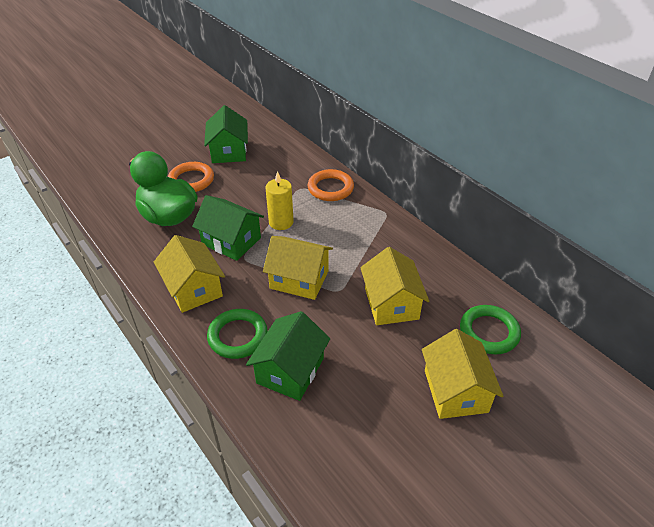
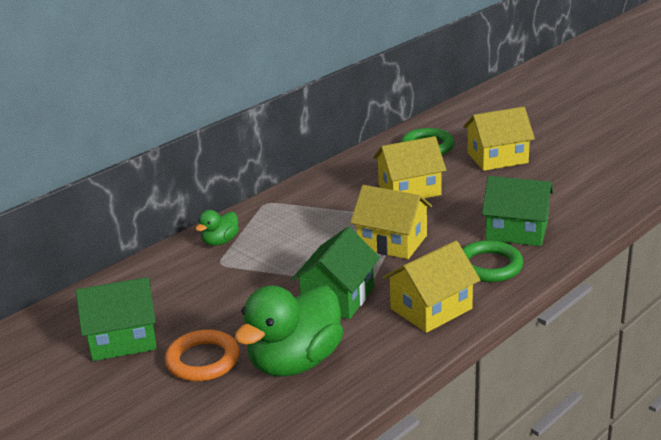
camera: 95 degrees left, 15 degrees down
yellow house [263,236,333,300] -> yellow house turned 75 degrees counterclockwise [350,185,432,259]
yellow candle [266,171,294,230] -> none
orange ring [308,169,354,201] -> green duck [196,210,239,246]

